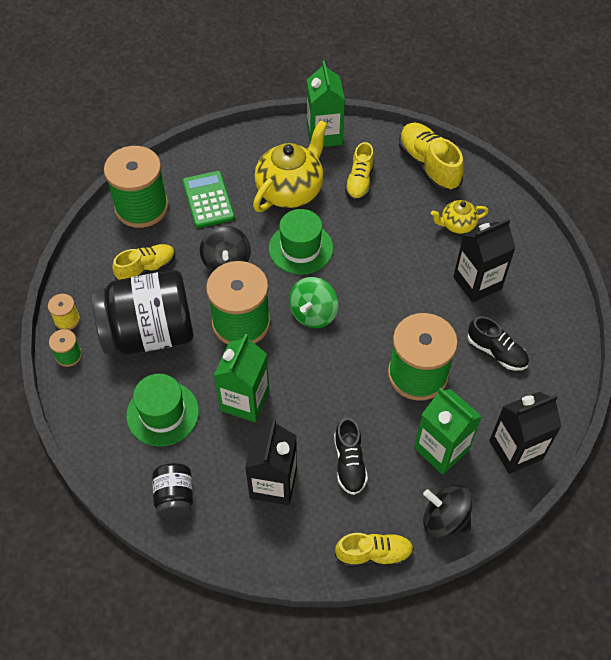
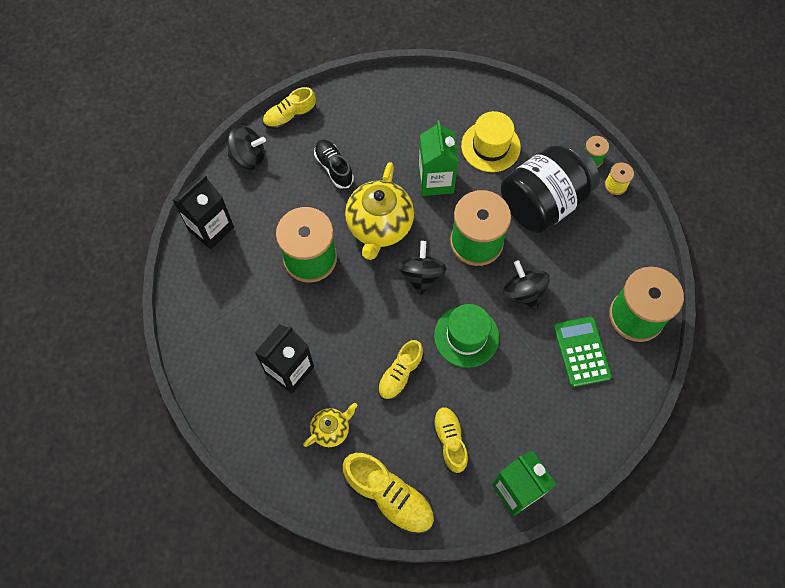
camera: 155 degrees right, 10 degrees up
yellow shoe [112,244,175,280] -> yellow shoe moved to [378,340,424,400]
green hat [126,374,199,447] -> yellow hat [461,111,521,172]
black jar [152,463,193,519] -> none
green calculator [182,171,235,228] -> green calculator turned 150 degrees counterclockwise [554,317,612,387]
black carton [245,419,297,505] -> none
yellow teapot [253,120,327,212] -> yellow teapot moved to [345,162,414,260]
green spinning top [289,277,338,328] -> black spinning top [398,241,447,295]
green carton [414,388,482,475] -> none
black shoe [468,316,529,371] -> none

